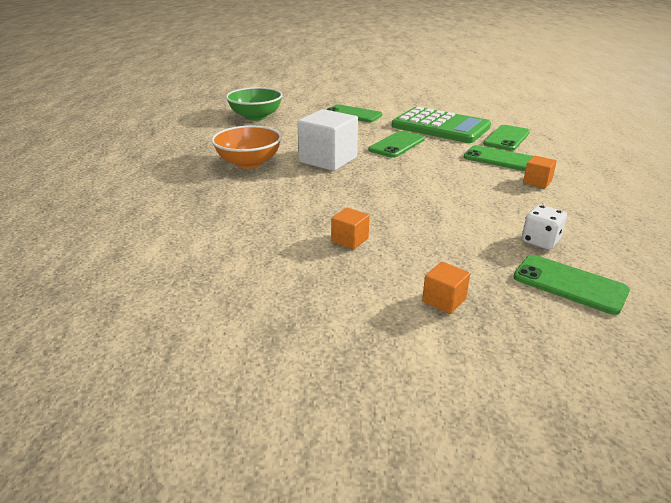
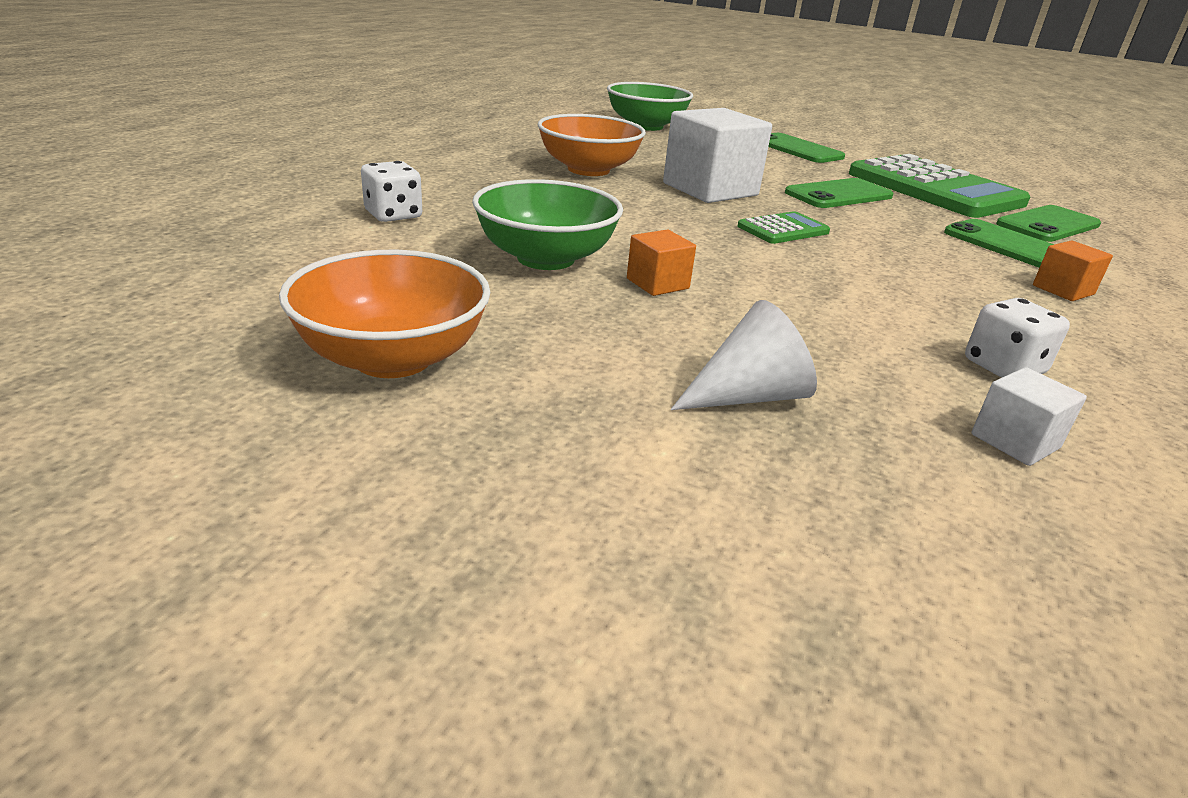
camera: 20 degrees right, 0 degrees up
orange cube [422,262,470,314] -> white cone [670,300,817,410]
green phone [513,255,630,315] -> white cube [971,367,1087,466]
none -> orange bowl [279,250,491,378]
none -> white dice [361,161,422,222]
none -> green bowl [472,179,623,270]
none -> green calculator [737,211,830,244]

